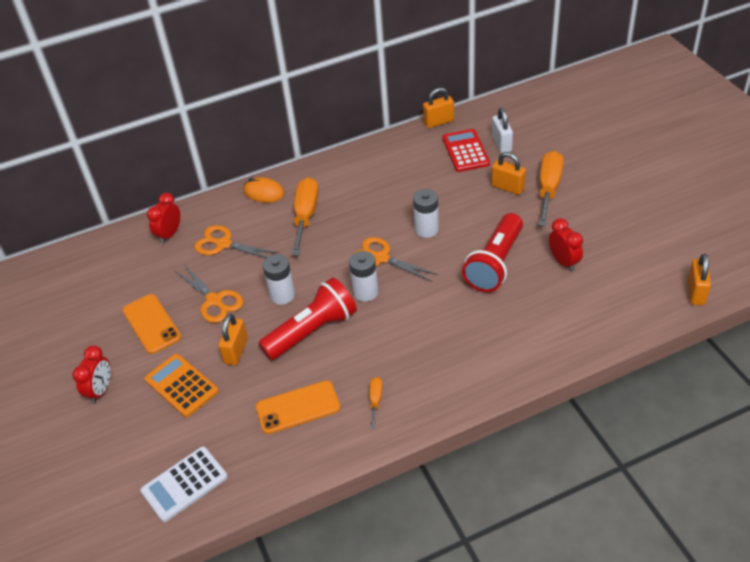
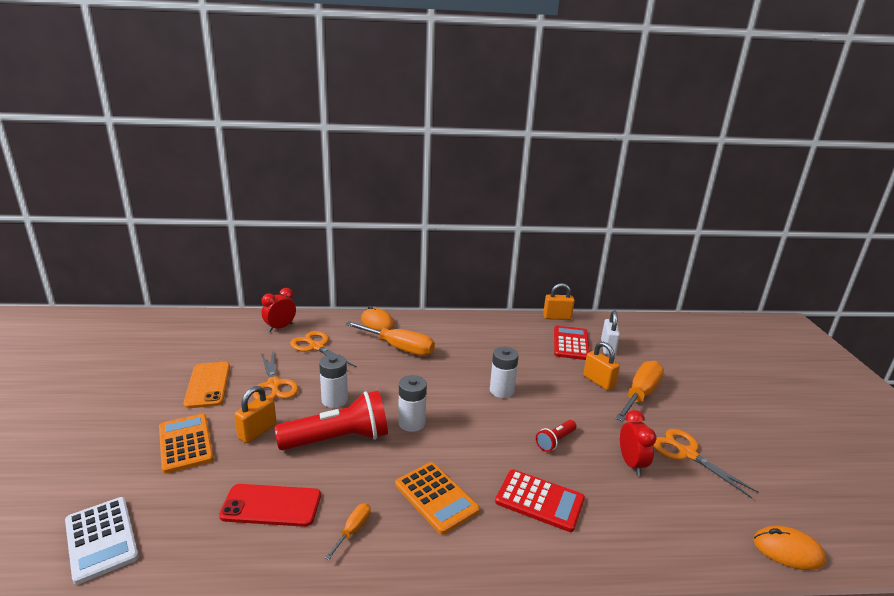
camera: 15 degrees right, 20 degrees down
red clock [73,345,111,404] -> none
white calculator [140,446,228,522] -> white calculator turned 105 degrees counterclockwise [65,497,139,585]
orange phone [256,380,340,434] -> red phone [219,484,321,527]
orange screwdriver [292,177,319,255] -> orange screwdriver turned 90 degrees clockwise [345,321,435,356]
orange scissors [353,237,438,282] -> orange scissors moved to [654,429,759,498]
red flashlight [462,213,523,292] -> red flashlight [536,420,577,452], size x0.47
orange padlock [688,253,711,306] -> orange mouse [753,526,826,570]
none -> orange calculator [395,462,480,535]
none -> red calculator [495,469,585,532]

